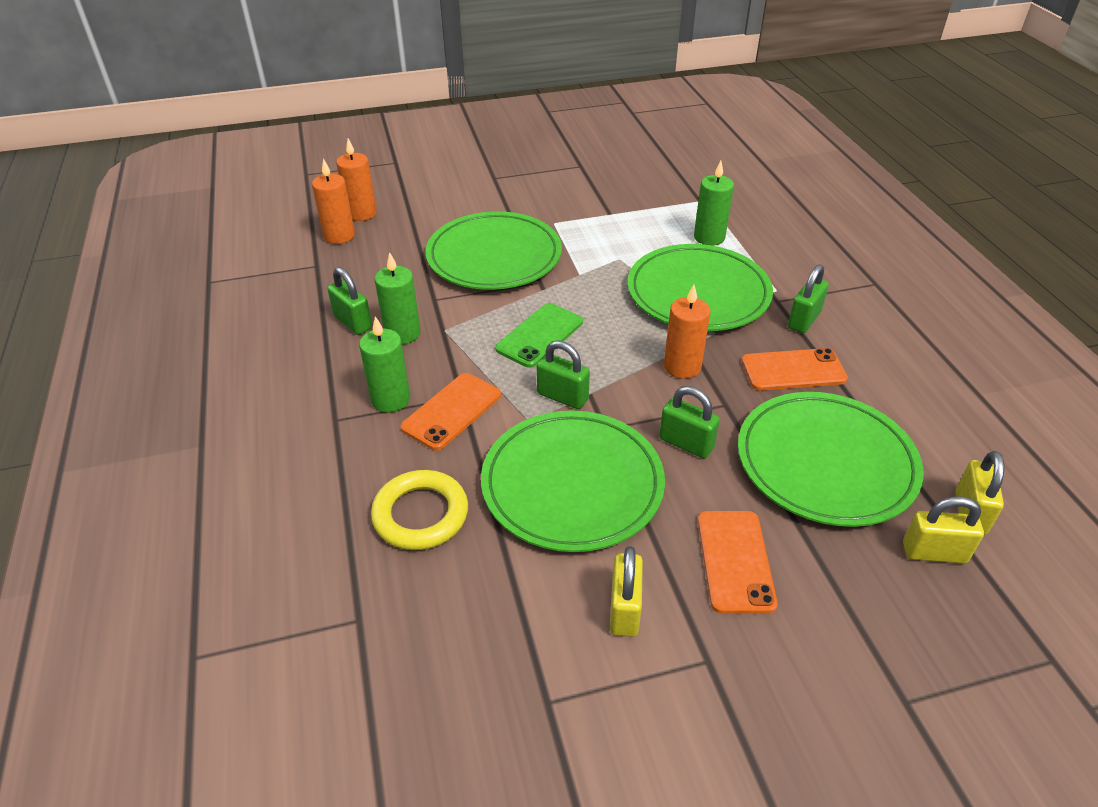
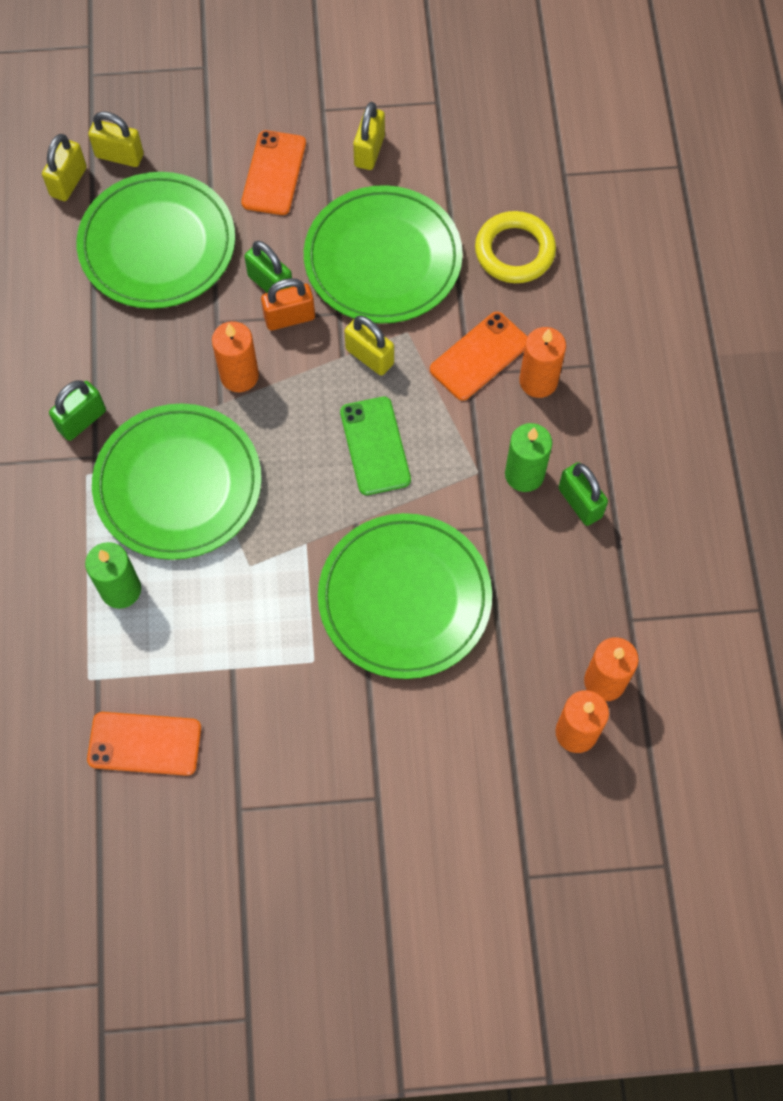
camera: 170 degrees left, 25 degrees up
green candle [359,316,410,413] -> orange candle [519,327,566,398]
green phone [495,303,583,368] -> green phone turned 60 degrees counterclockwise [340,397,411,495]
green padlock [537,340,590,409] -> yellow padlock [344,315,394,376]
orange phone [742,348,848,391] -> orange phone moved to [87,712,201,776]
none -> orange padlock [261,278,315,330]

